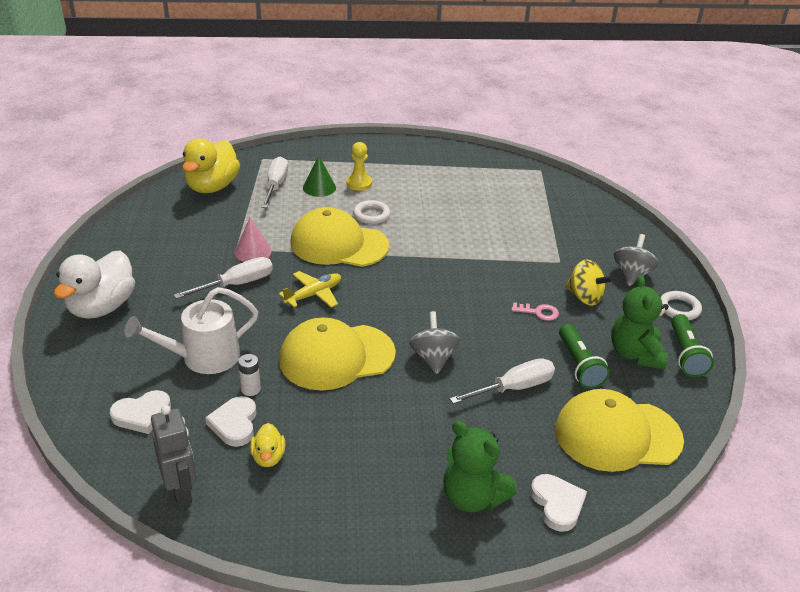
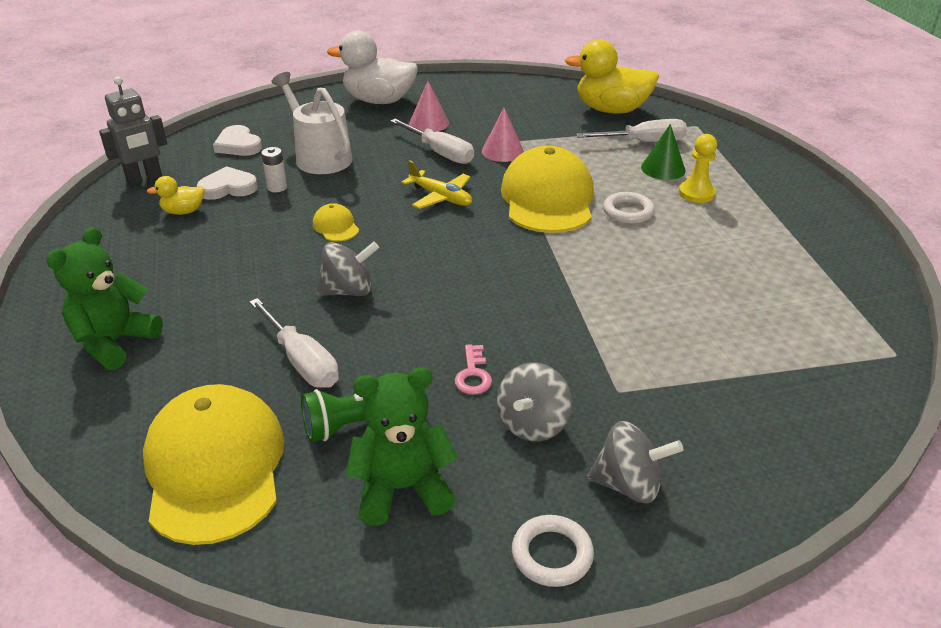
camera: 80 degrees right, 0 degrees up
yellow cap [279,317,396,390] -> yellow cap [313,203,359,241], size x0.42
white heart [530,474,587,532] -> none
yellow spinning top [565,259,614,306] -> grey spinning top [497,362,572,442]
green flashlight [671,314,714,377] -> none
none -> pink cone [409,81,449,132]

